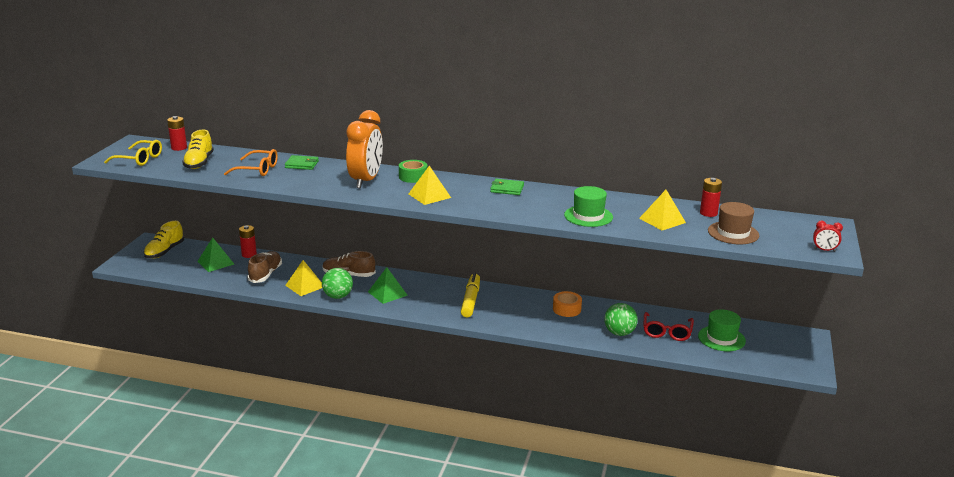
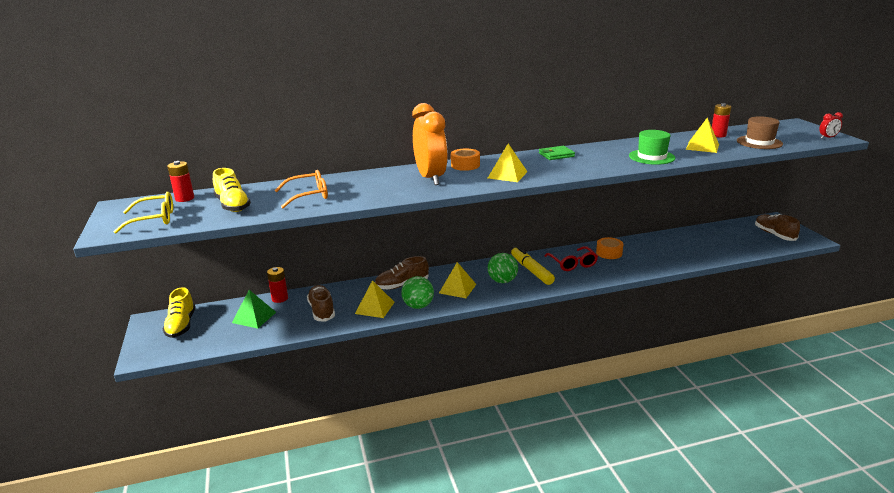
camera: 30 degrees left, 0 degrees up
green wallet [285,155,319,170] -> none
green pyramid [368,267,408,304] -> yellow pyramid [439,262,476,298]
green tape [399,160,428,183] -> orange tape [451,149,480,171]
green ball [604,303,638,336] -> green ball moved to [488,253,518,283]
red glasses [644,312,694,341] -> red glasses moved to [545,246,598,271]
green hat [698,309,746,351] -> none
none -> brown shoe [755,214,800,241]

